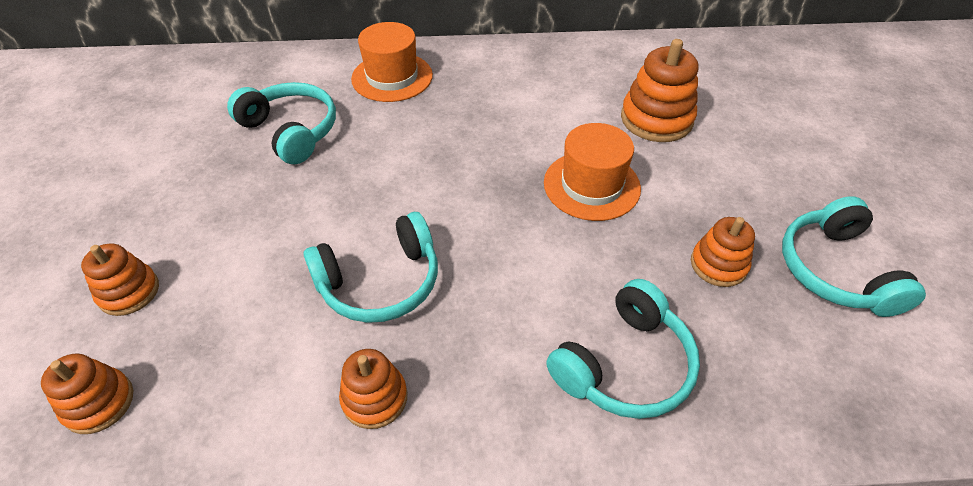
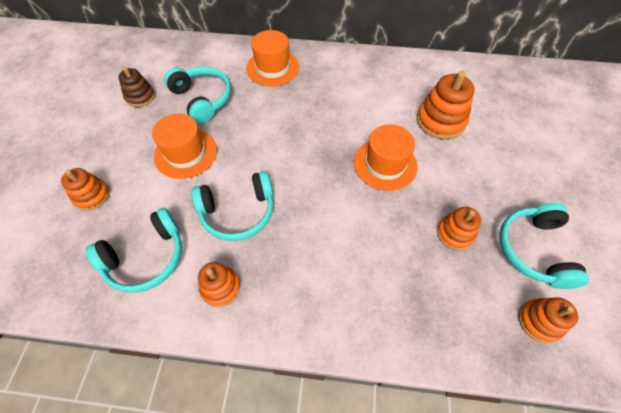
camera: 10 degrees right, 10 degrees up
orange stacking toy [41,354,133,434] -> orange stacking toy moved to [518,297,578,343]
turquoise headphones [546,279,700,419] -> turquoise headphones moved to [86,208,182,293]
none -> brown stacking toy [118,67,155,107]
none -> orange hat [152,114,217,179]

